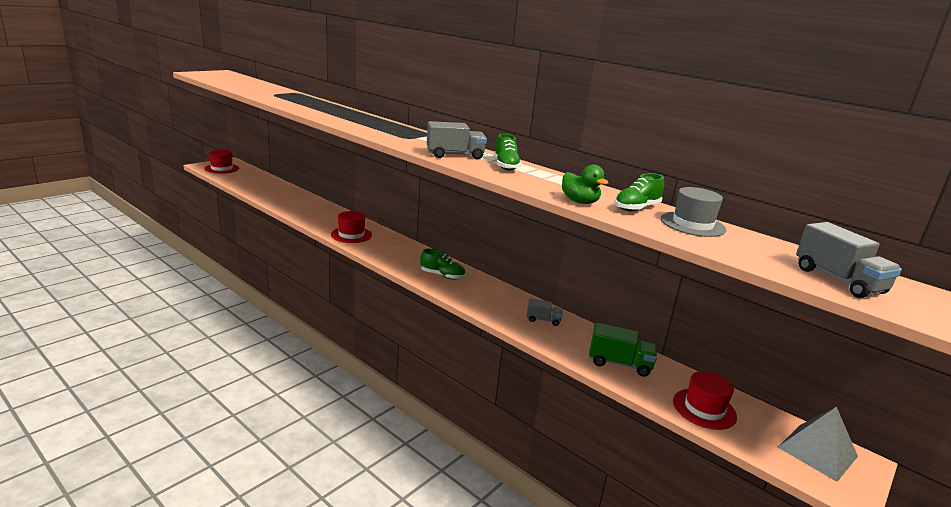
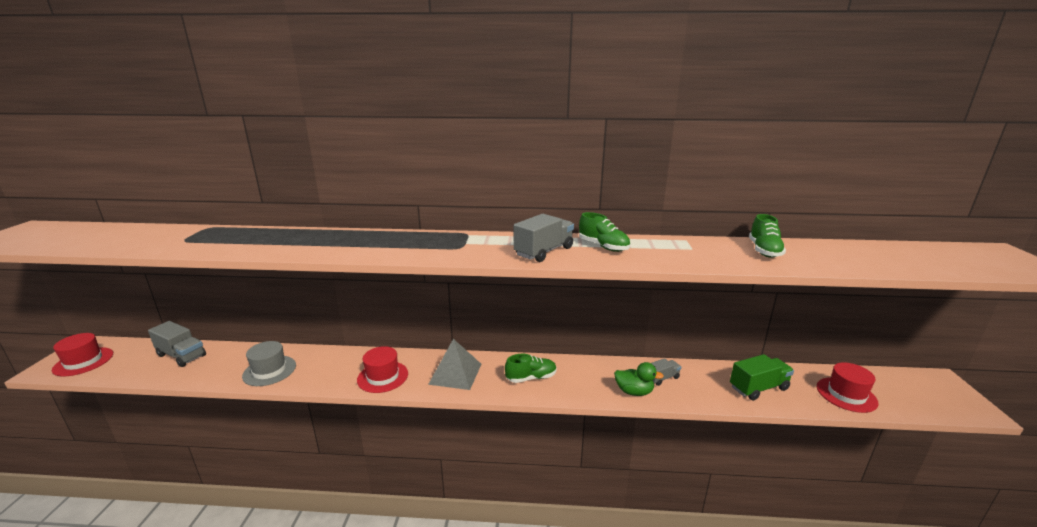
camera: 35 degrees left, 0 degrees up
green duck [562,165,608,204] -> green duck moved to [614,362,664,396]
grey hat [661,187,726,237] -> grey hat moved to [242,341,296,386]
grey pyramid [778,407,858,482] -> grey pyramid moved to [428,339,481,390]
grey truck [796,222,902,298] -> grey truck moved to [148,321,206,367]

